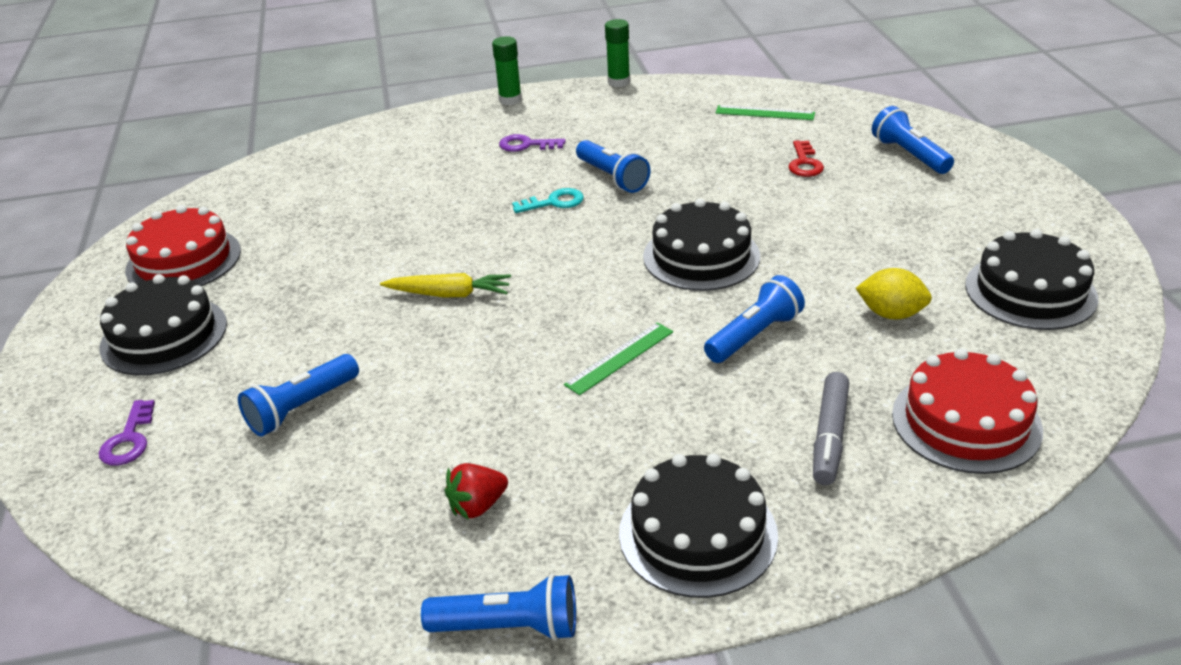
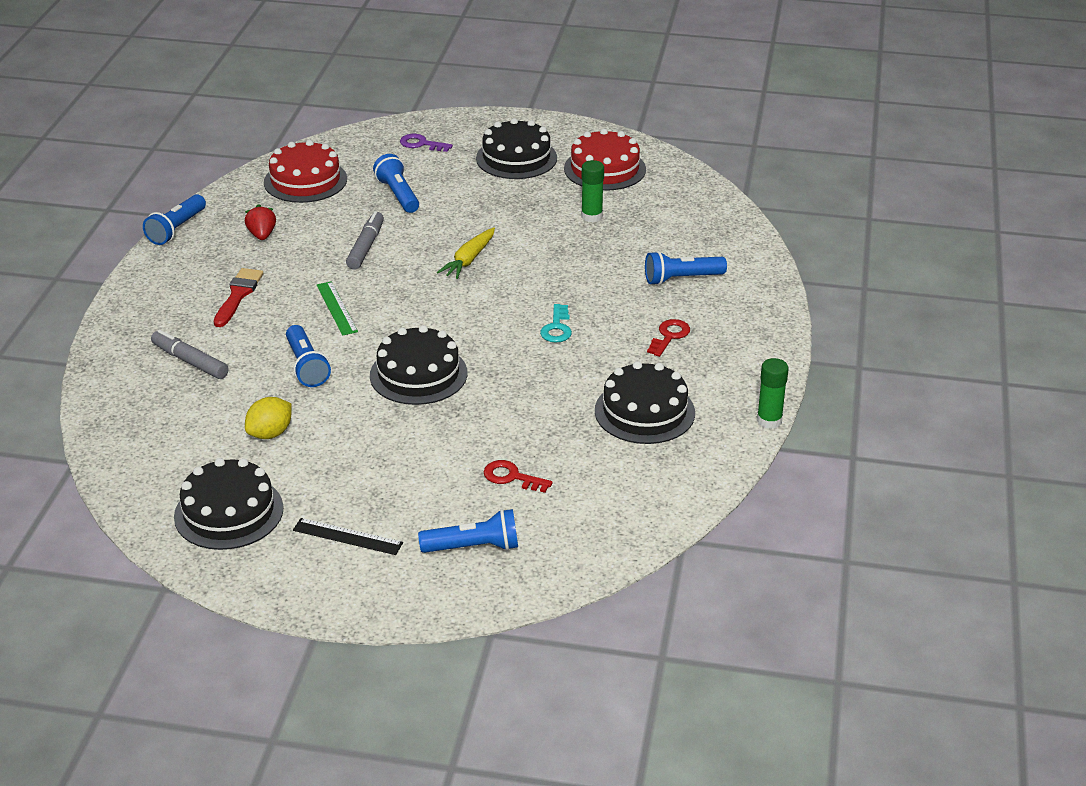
camera: 110 degrees right, 0 degrees up
green glue stick [492,36,522,105] -> green glue stick moved to [581,160,604,222]
purple key [499,134,566,152] -> red key [647,319,690,357]
blue flashlight [576,140,651,193] -> blue flashlight moved to [645,251,727,285]
black cake [619,454,778,598] -> black cake moved to [595,361,695,444]
green ruler [716,105,815,120] -> none
red cake [892,348,1043,474] -> red cake moved to [264,140,347,203]
none -> red brush [214,268,263,327]
none -> black ruler [293,518,403,555]
none -> grey marker [346,211,384,270]

